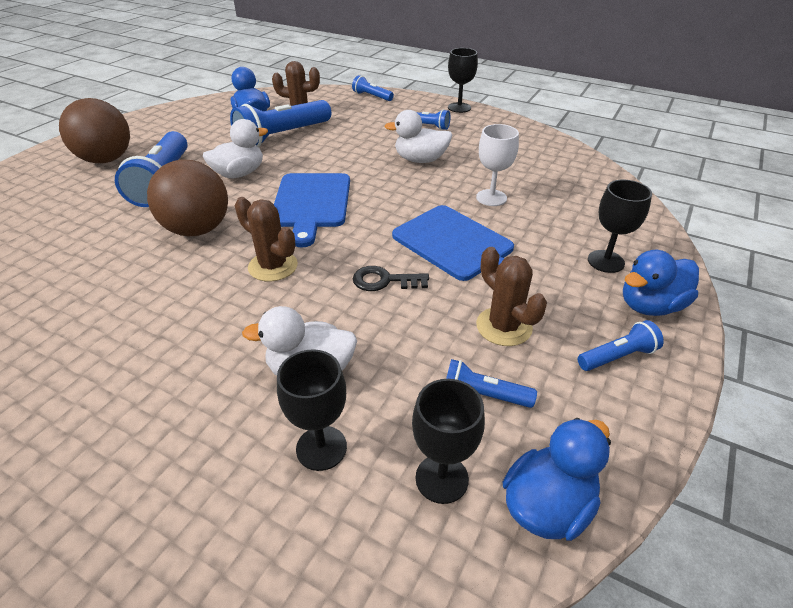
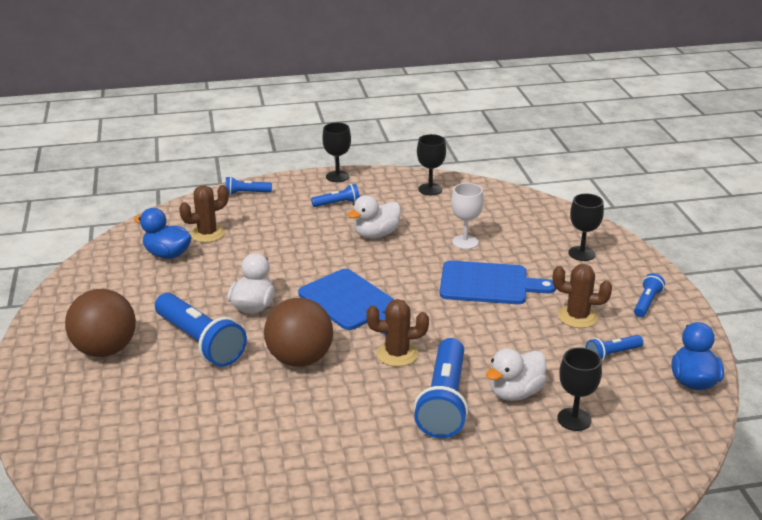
camera: 40 degrees left, 10 degrees down
blue flashlight [230,100,331,147] -> blue flashlight moved to [414,338,468,438]
black key [353,266,429,291] -> none
black goblet [412,379,485,504] -> black goblet moved to [417,134,446,195]
blue duck [623,250,699,316] -> none

